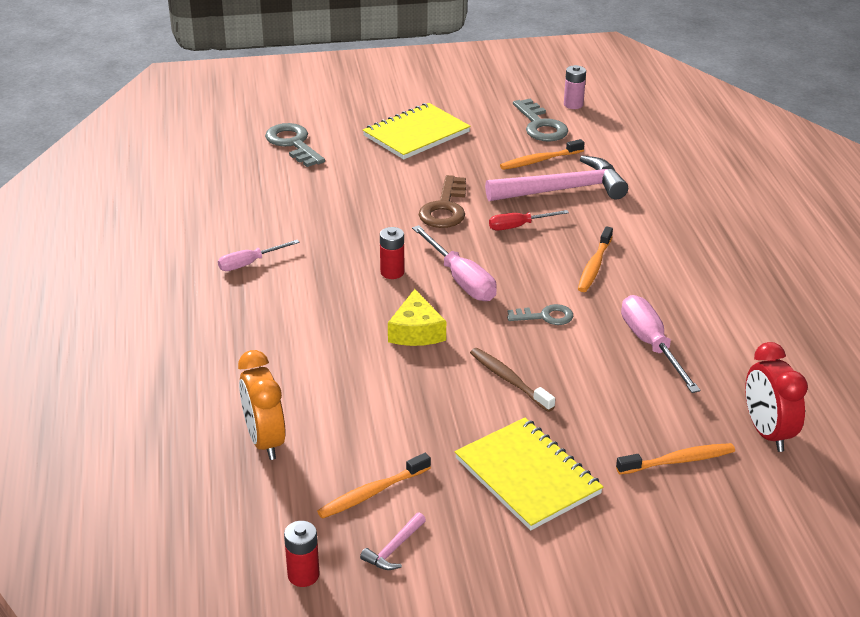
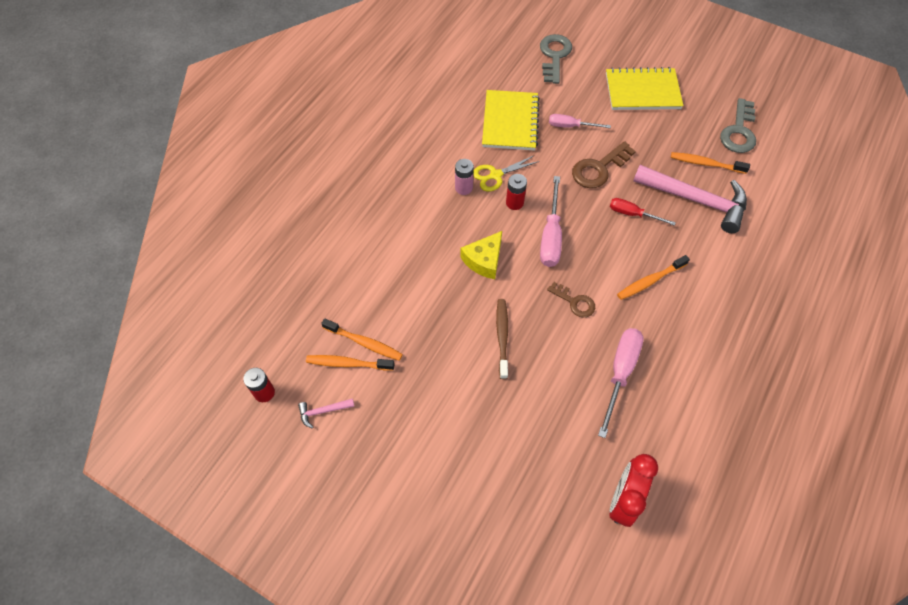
camera: 40 degrees right, 25 degrees up
pink screwdriver [218,240,300,271] -> pink screwdriver moved to [549,114,611,128]
orange clock [238,350,286,460] -> none
yellow notebook [455,418,603,530] -> yellow notebook moved to [482,90,540,150]
grey key [507,304,573,325] -> brown key [547,282,595,318]
pink battery [564,65,586,109] -> pink battery moved to [455,159,474,195]
orange toothbrush [616,443,735,475] -> orange toothbrush moved to [321,318,403,361]
none -> yellow scissors [473,155,540,192]

